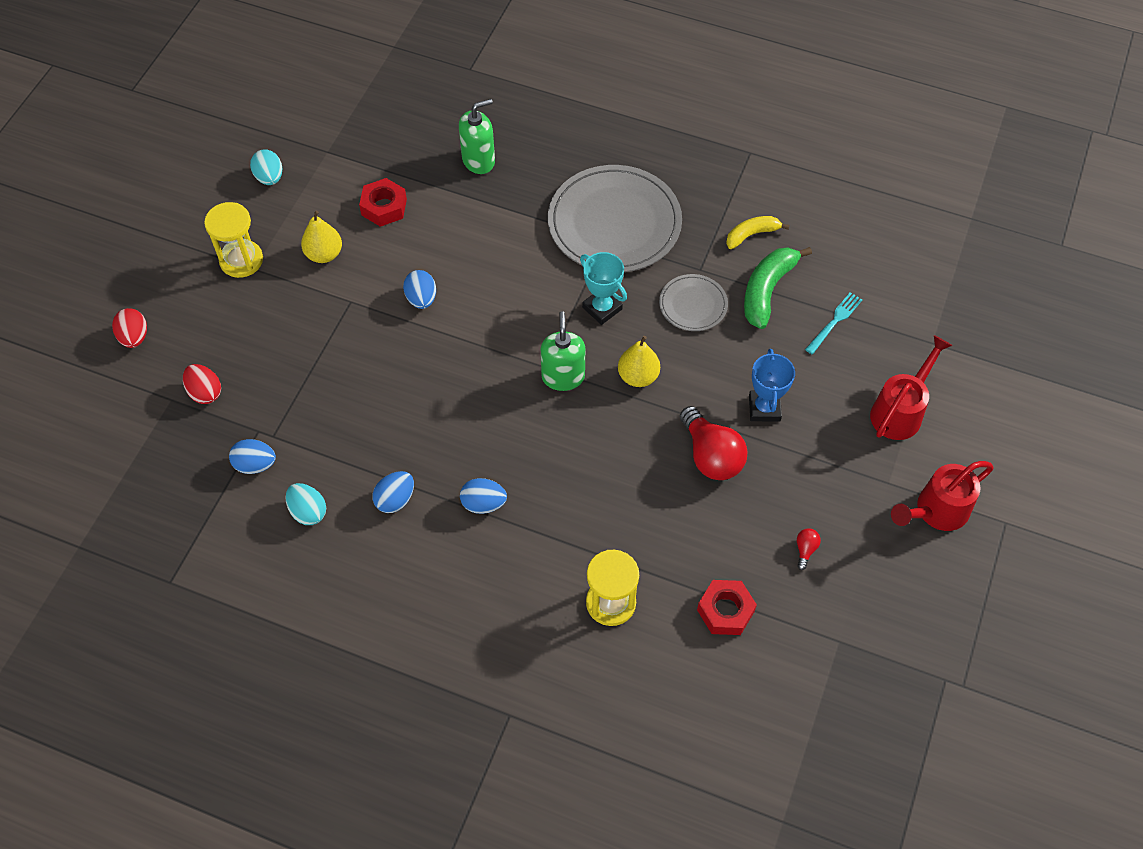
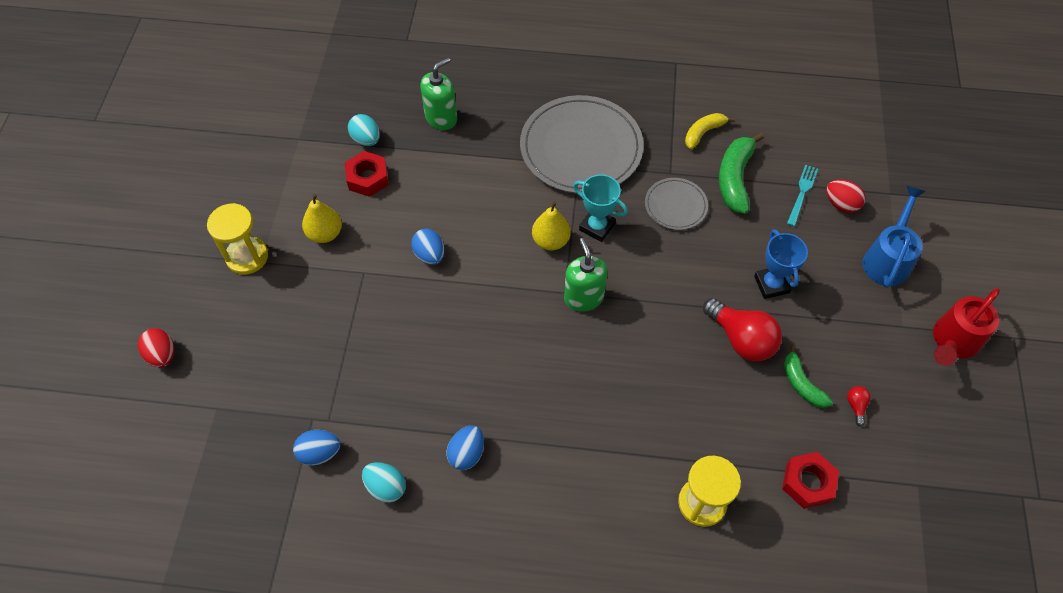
camera: 15 degrees left, 0 degrees up
red egg [183,364,221,404] -> red egg moved to [826,180,866,213]
turquoise egg [250,149,282,185] -> turquoise egg moved to [348,114,380,146]
blue egg [460,478,507,514] -> none
yellow pear [618,336,660,387] -> yellow pear moved to [532,201,571,250]
red watering can [870,335,952,440] -> blue watering can [863,186,926,288]
none -> green banana [784,345,833,408]

